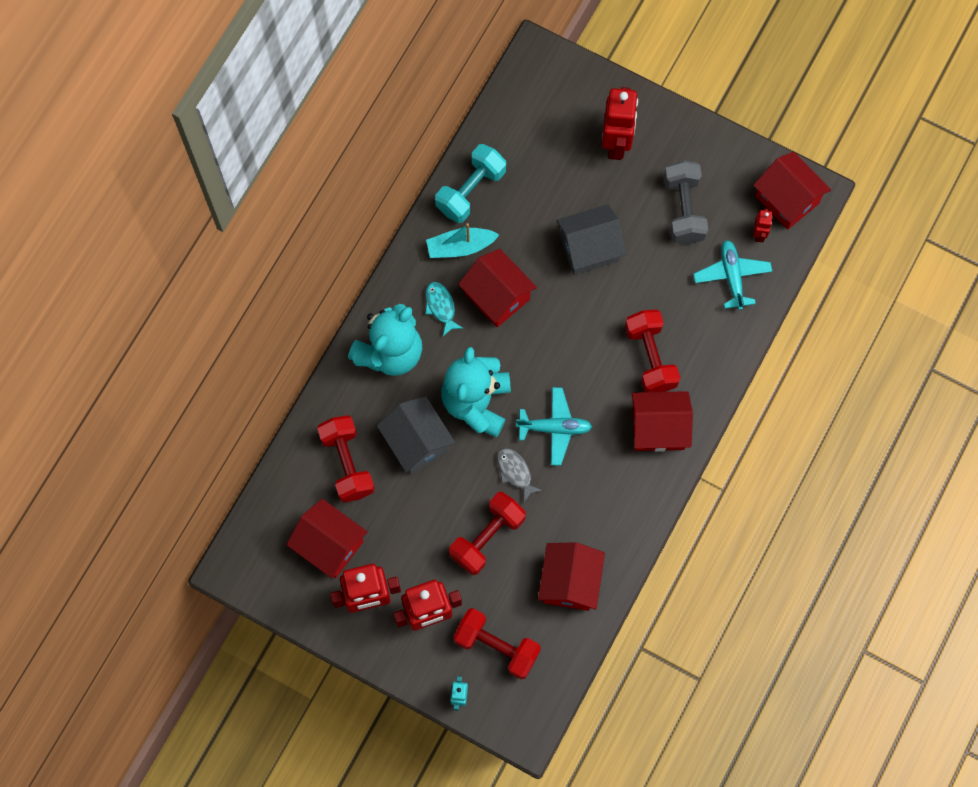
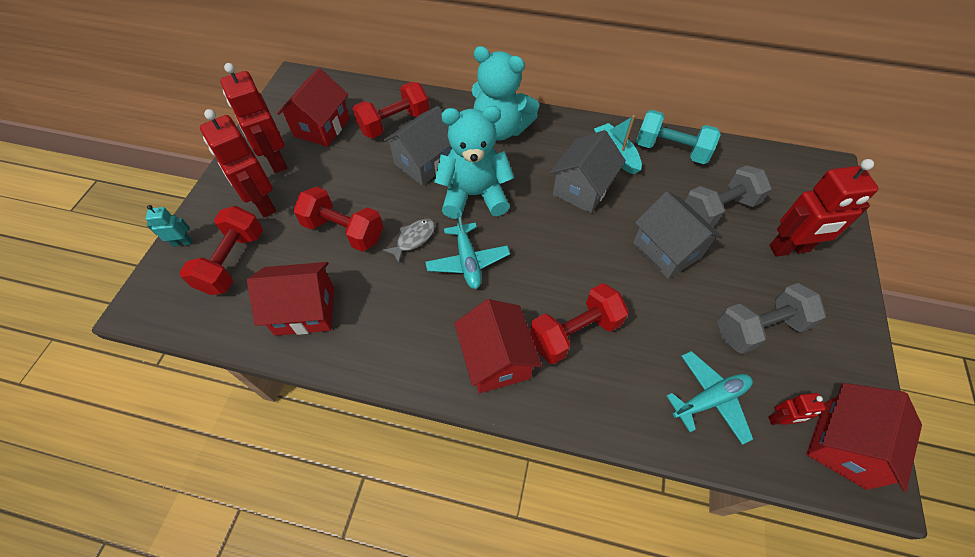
camera: 75 degrees right, 15 degrees down
turquoise fish [425,282,464,336] -> none
red house [458,249,537,327] -> grey house [550,130,626,213]
none -> grey dumbbell [685,165,772,226]

